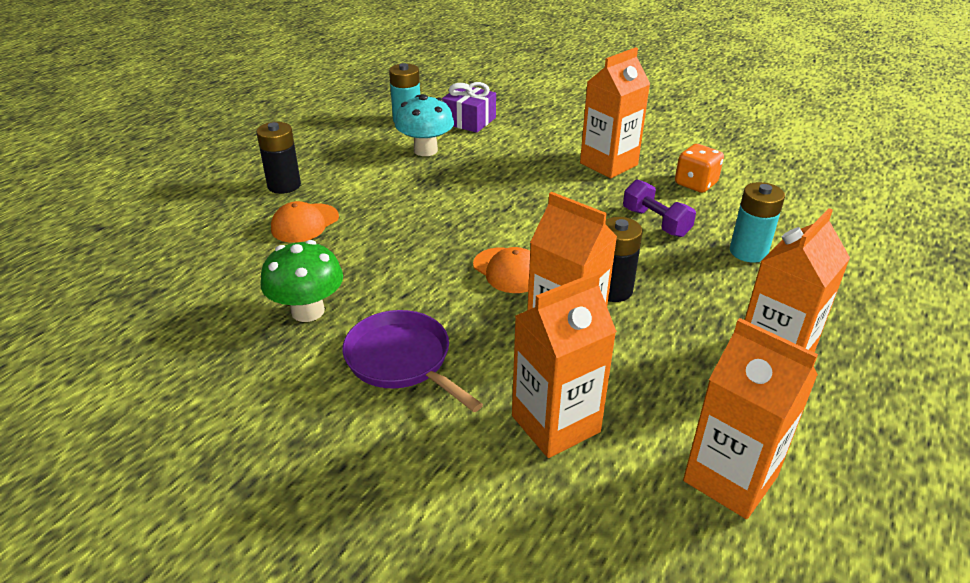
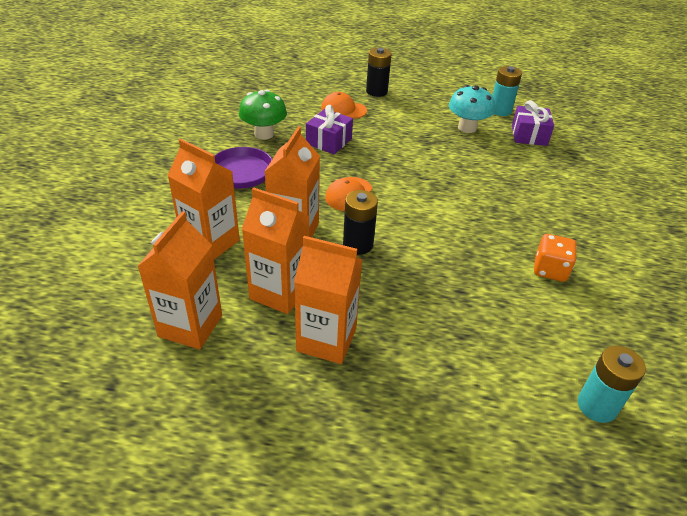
camera: 65 degrees right, 5 degrees up
orange carton [580,47,650,178] -> orange carton moved to [242,188,310,314]
purple dumbbell [623,179,696,237] -> none
turquoise battery [730,182,785,263] -> turquoise battery moved to [578,346,646,423]
none -> purple gift [306,105,353,154]

